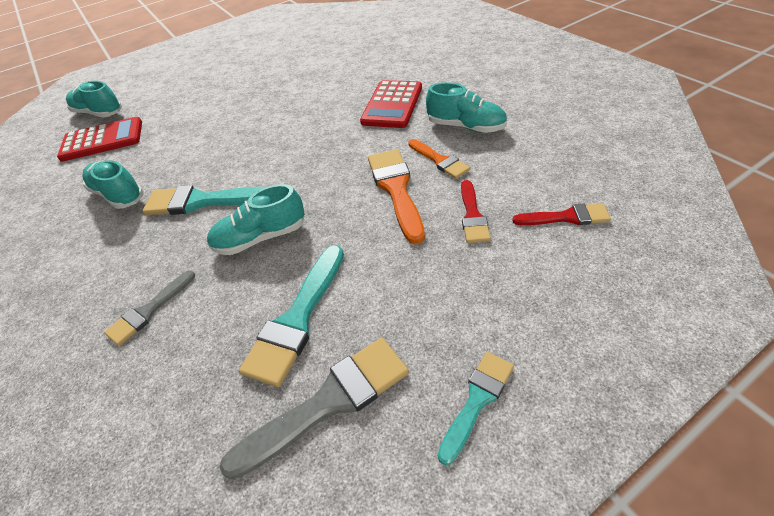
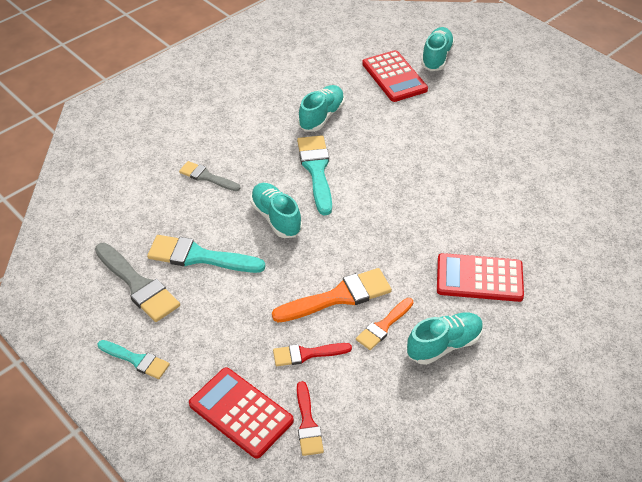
camera: 75 degrees right, 0 degrees up
turquoise shoe [426,82,507,133] -> turquoise shoe turned 135 degrees counterclockwise [407,312,483,365]
none -> red calculator [189,367,294,459]

